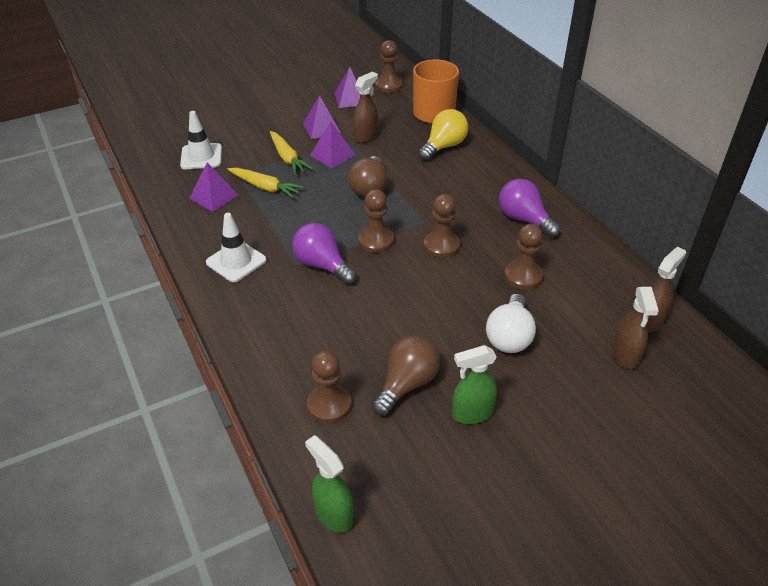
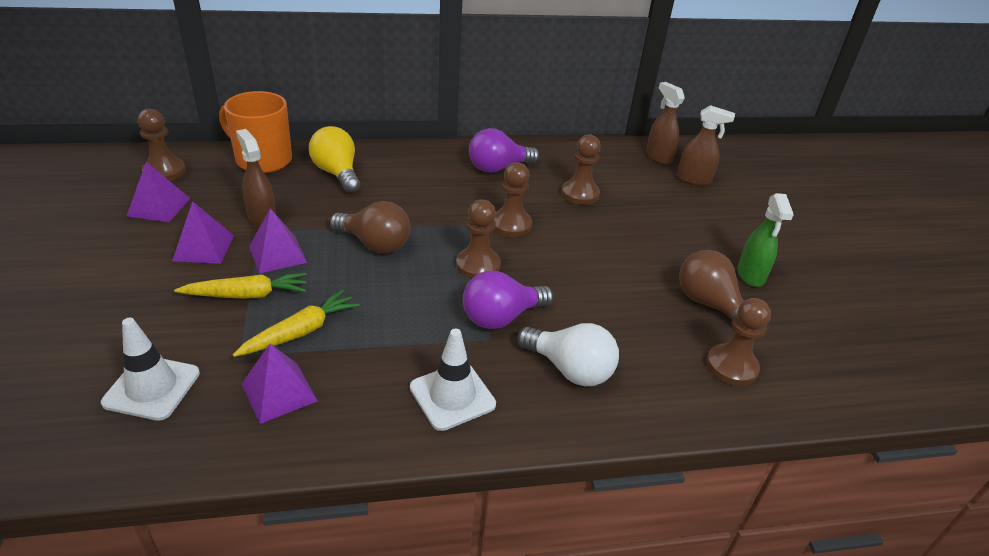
camera: 75 degrees left, 5 degrees down
green spray bottle [305,435,353,533] -> none
white light bulb [486,294,536,353] -> white light bulb moved to [517,323,619,387]

